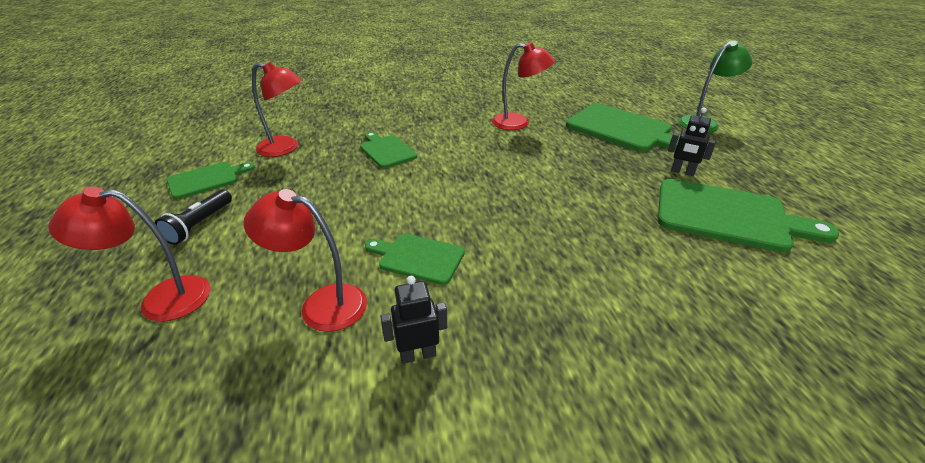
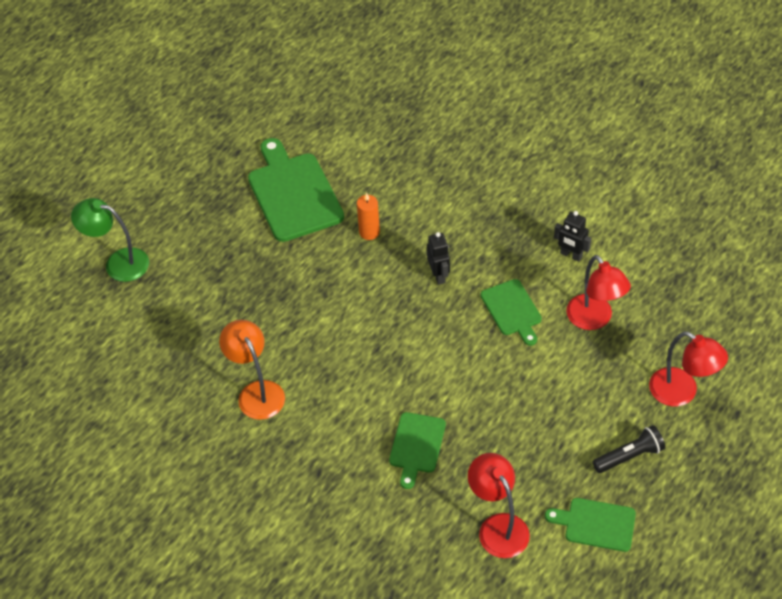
camera: 130 degrees left, 15 degrees up
red lamp [492,42,555,130] -> orange lamp [219,320,285,420]
green cutting board [566,103,680,152] -> none
black robot [668,108,716,176] -> black robot moved to [427,232,450,285]
none -> orange candle [357,192,380,240]

